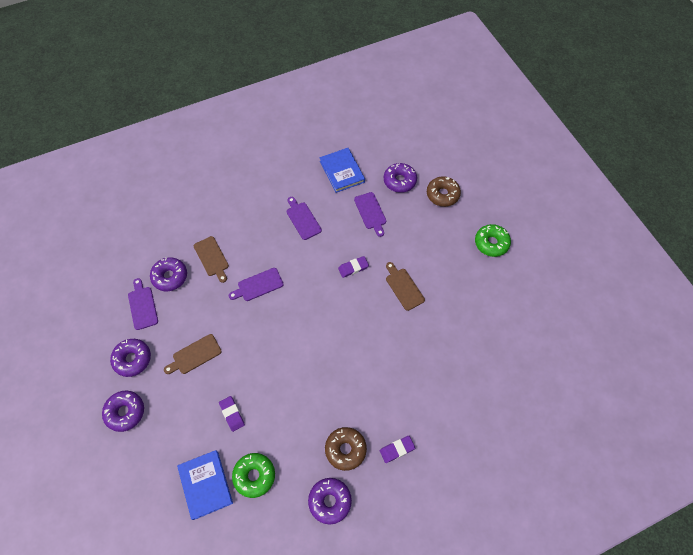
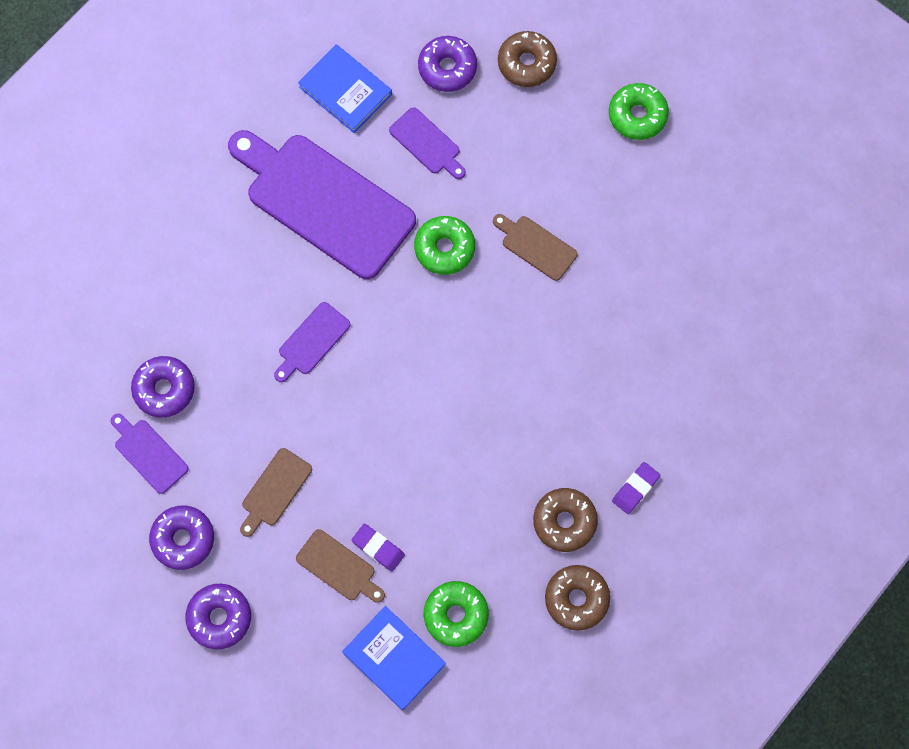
camera: 25 degrees left, 10 degrees up
brown cutting board [194,236,229,283] -> brown cutting board moved to [296,529,385,603]
purple cutting board [287,197,322,240] -> purple cutting board [228,130,416,279], size x2.27
purple donut [308,478,352,525] -> brown donut [545,565,610,631]
purple eraser [338,256,369,278] -> green donut [414,216,475,275]

